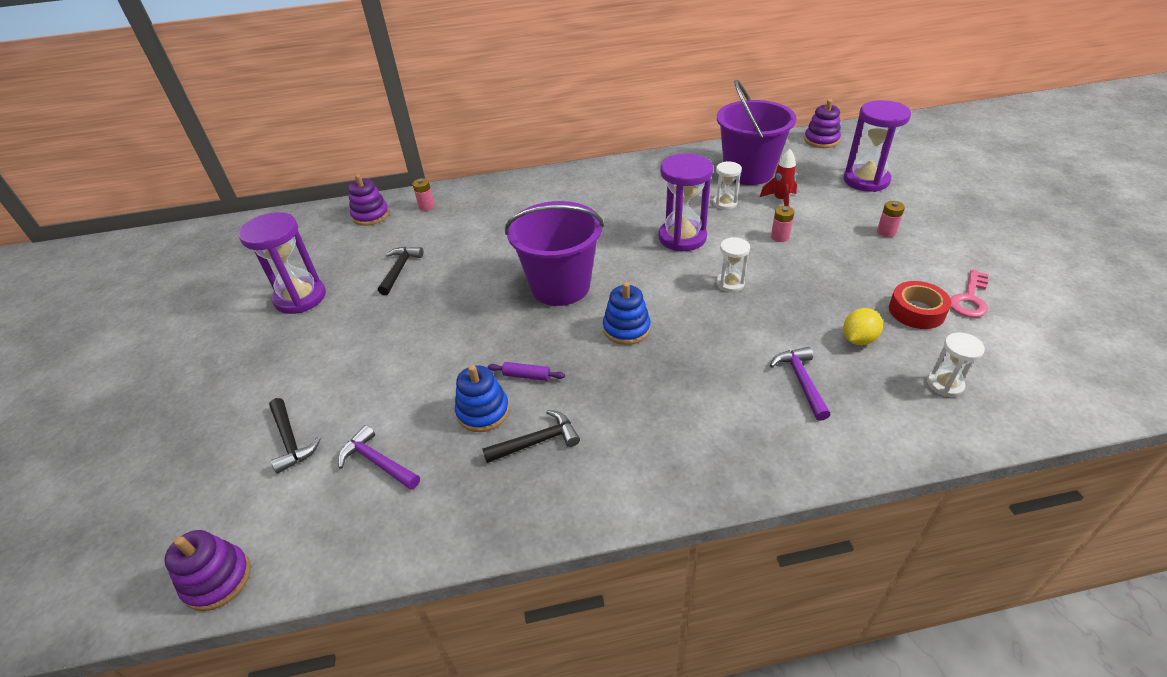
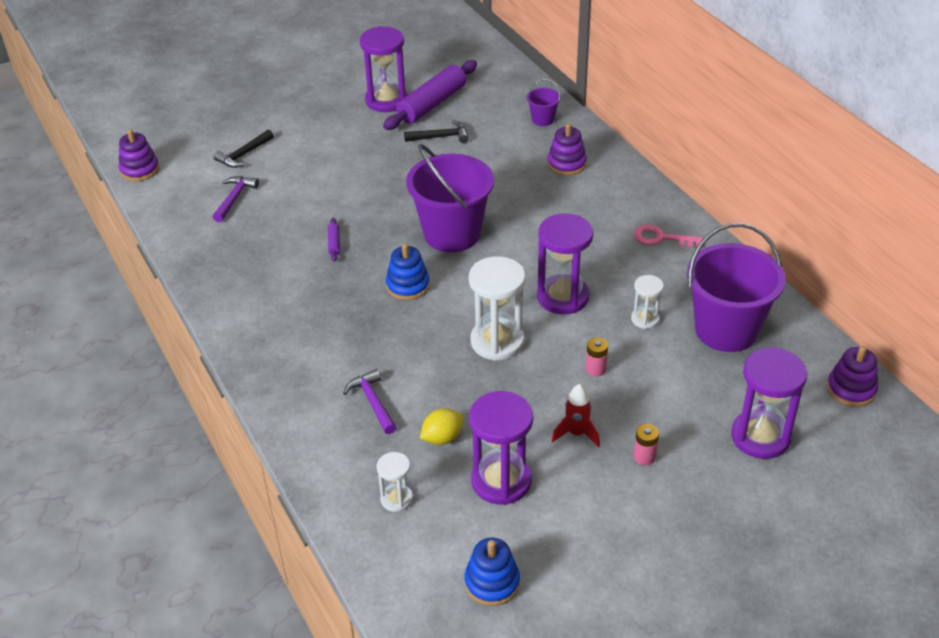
camera: 70 degrees right, 0 degrees up
purple stacking toy [348,174,389,226] -> purple stacking toy moved to [547,123,587,176]
pink battery [412,178,435,211] -> purple bucket [527,79,561,126]
blue stacking toy [455,365,509,432] -> blue stacking toy moved to [464,538,520,606]
black hammer [482,410,580,463] -> none
white hourglass [716,237,750,292] -> white hourglass [469,256,525,361], size x1.88
red rocket [760,149,797,206] -> red rocket moved to [552,384,600,447]
purple hammer [770,347,831,421] -> purple hammer turned 90 degrees counterclockwise [343,369,397,434]
yellow lemon [843,308,883,345] -> yellow lemon turned 60 degrees counterclockwise [420,409,463,445]
red tape [889,281,951,329] -> purple hourglass [469,391,533,505]
pink key [950,269,989,317] -> pink key moved to [634,224,703,248]
none -> purple rolling pin [383,60,477,130]

